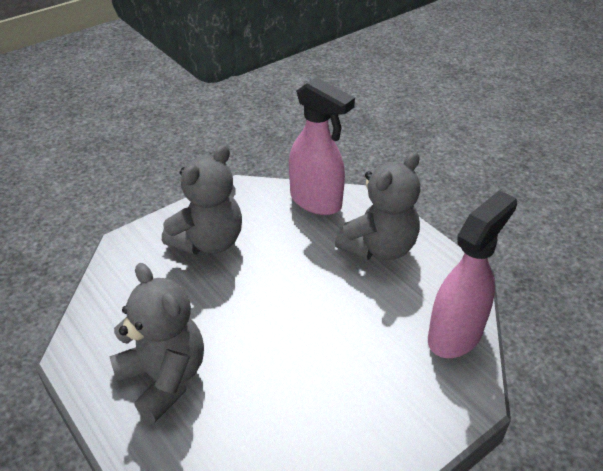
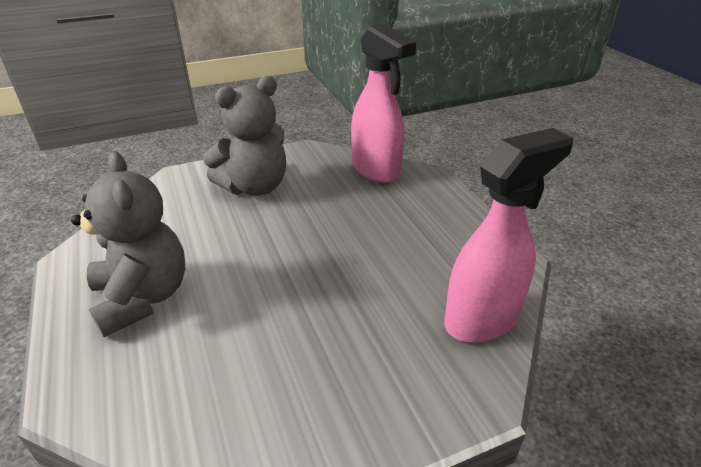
camera: 15 degrees right, 5 degrees down
grey teddy bear [335,152,420,260] -> none

